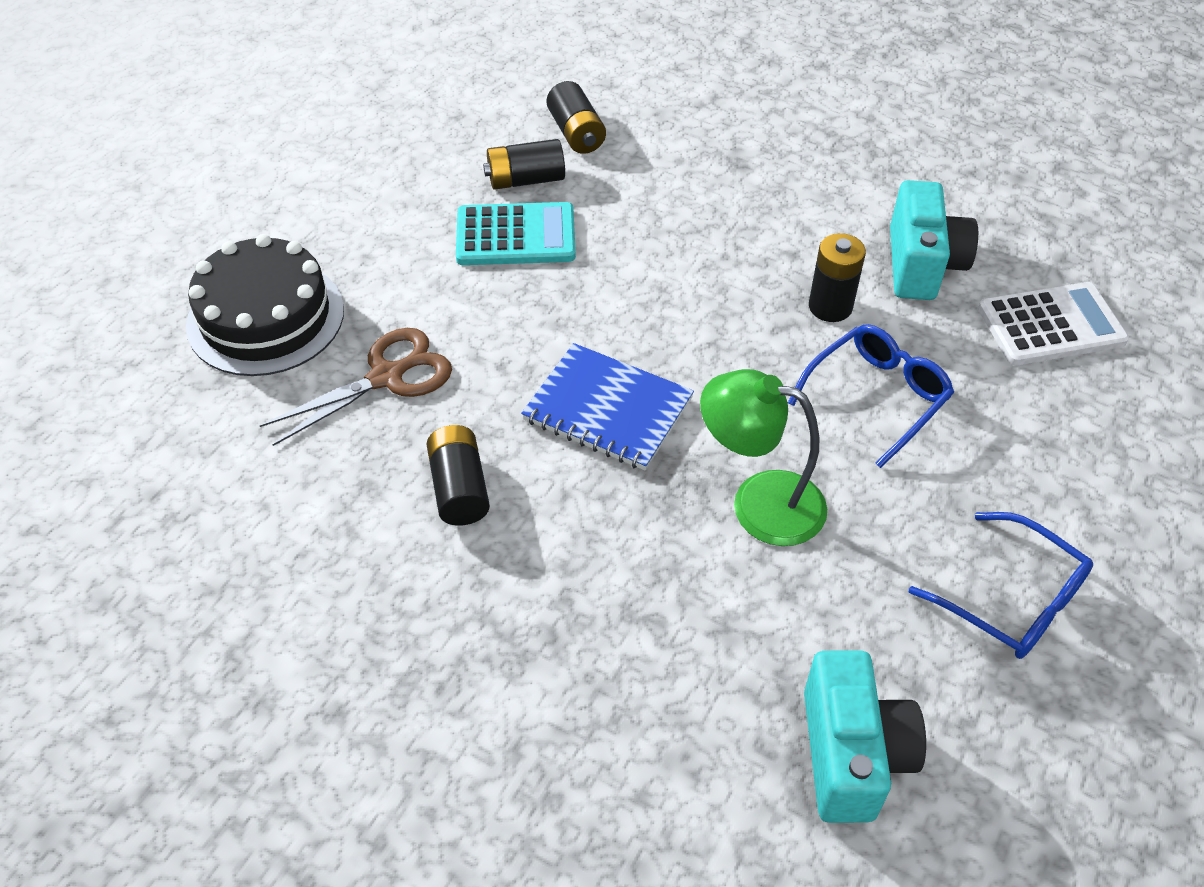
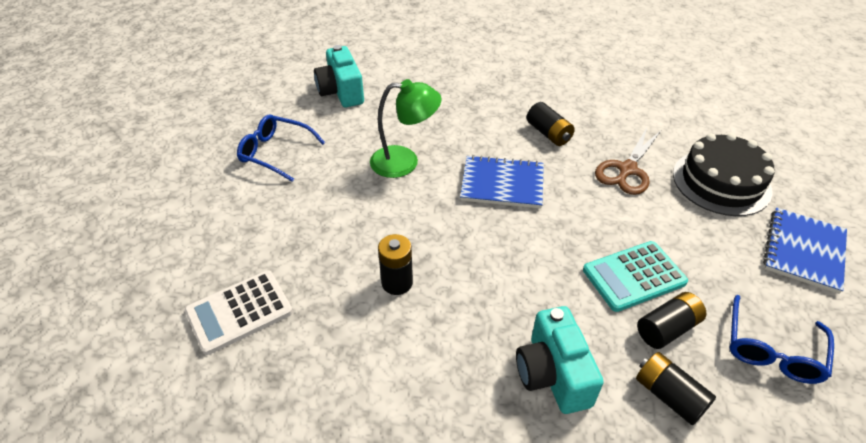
camera: 160 degrees right, 5 degrees down
blue glasses [788,324,954,468] -> blue glasses moved to [729,295,834,384]
turquoise camera [890,180,978,300] -> turquoise camera moved to [516,306,604,414]
none -> blue notebook [763,207,847,294]

